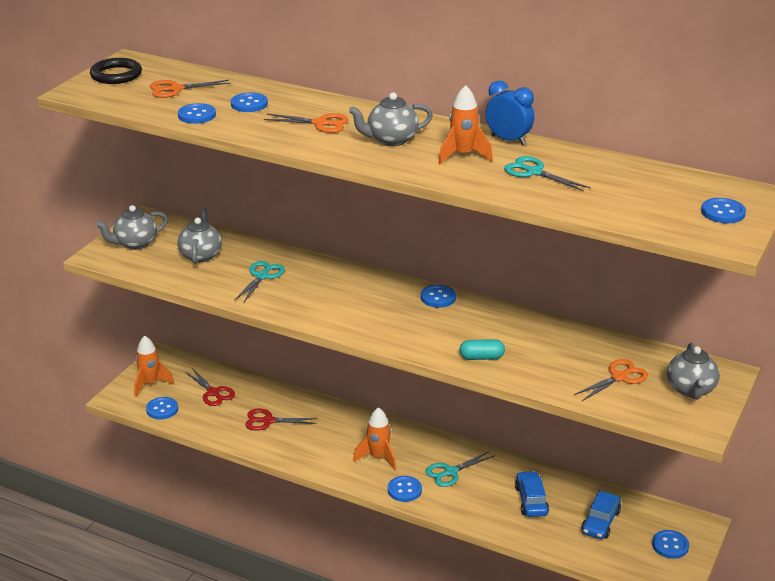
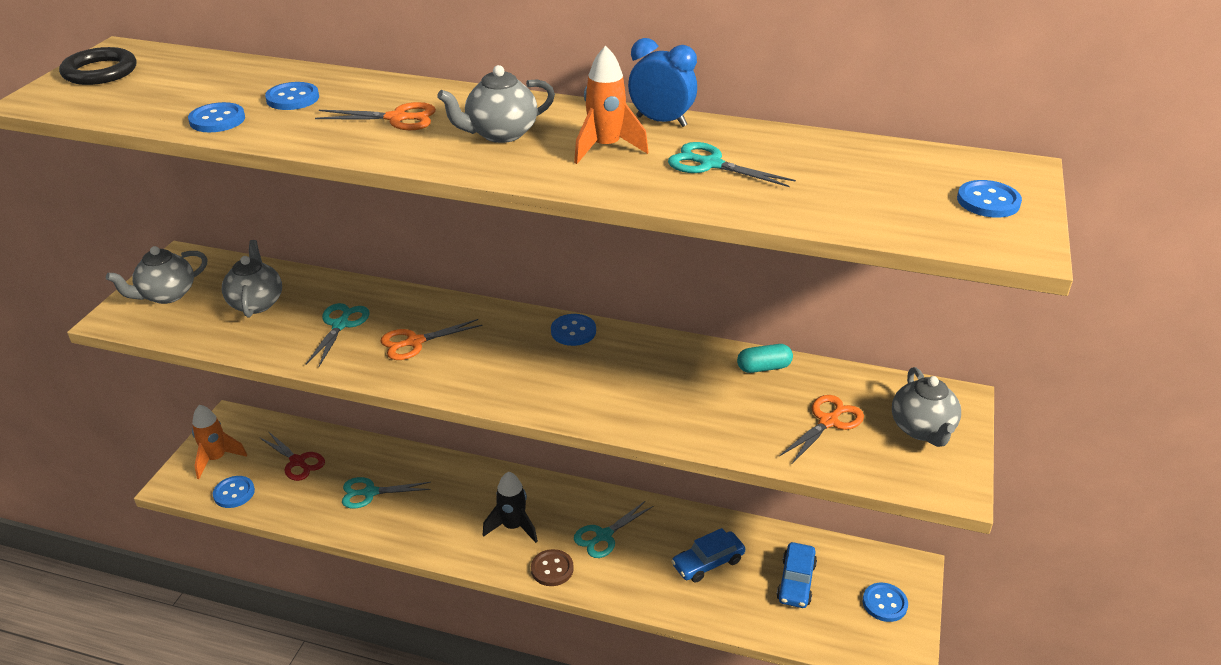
camera: 10 degrees left, 5 degrees up
orange scissors [150,80,231,98] -> orange scissors moved to [380,319,483,360]
red scissors [245,408,317,431] -> turquoise scissors [342,477,431,509]
orange rocket [353,407,396,471] -> black rocket [483,472,538,543]
blue button [388,476,422,502] -> brown button [531,549,574,586]
turquoise capsule [460,339,505,360] -> turquoise capsule moved to [737,344,793,373]
blue car [515,471,549,517] -> blue car turned 105 degrees counterclockwise [671,528,745,582]

